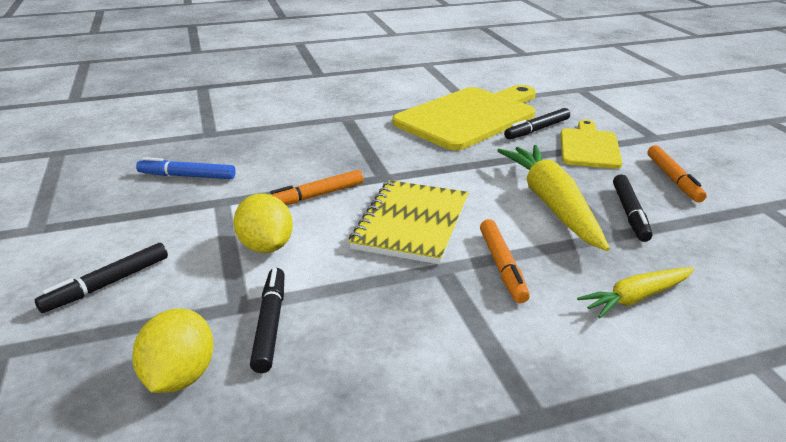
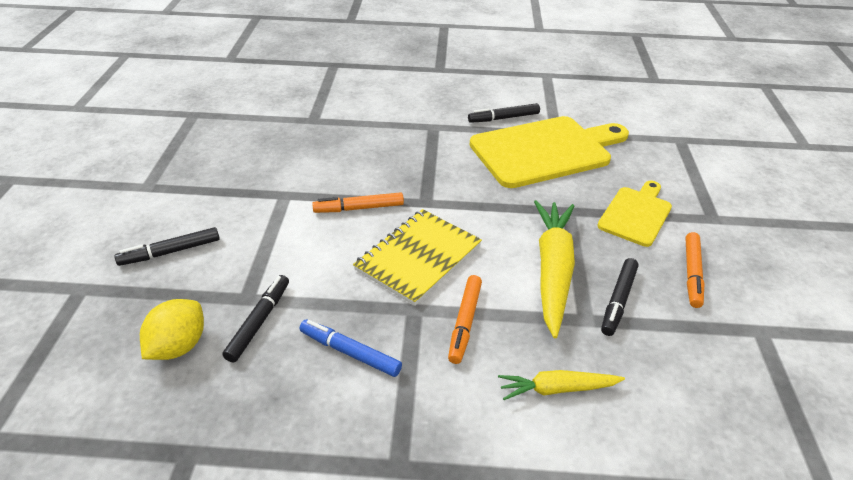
camera: 20 degrees right, 10 degrees up
blue marker [136,157,236,179] -> blue marker moved to [300,320,402,377]
yellow lemon [233,193,293,253] -> none
black marker [504,108,570,139] -> black marker moved to [468,103,540,123]

